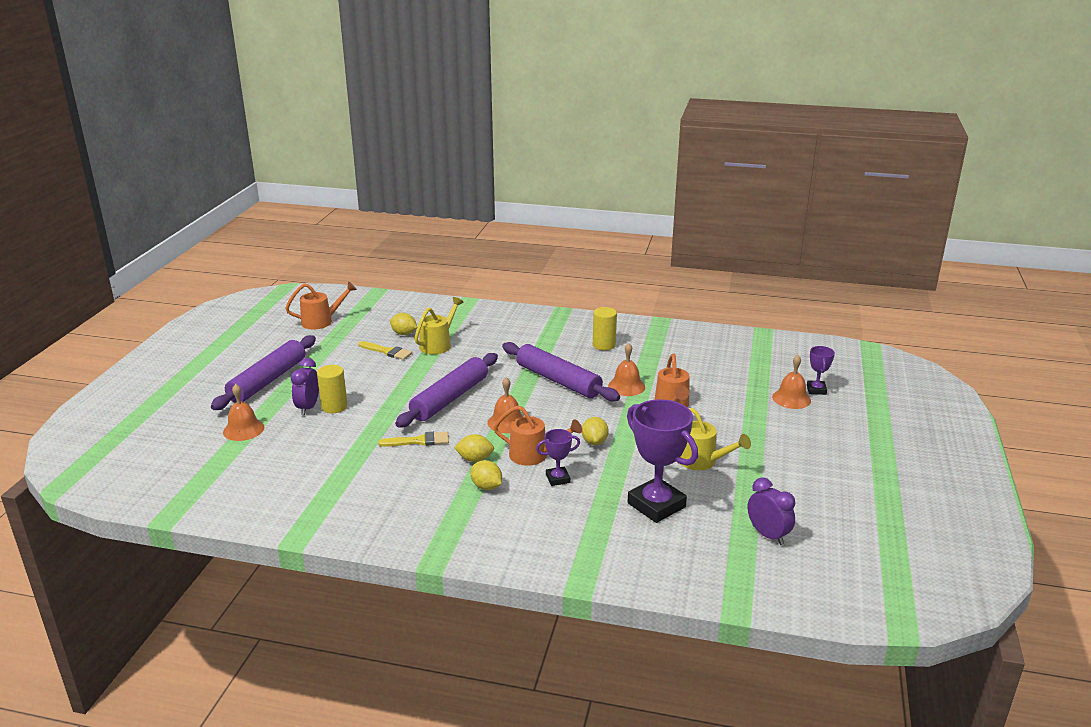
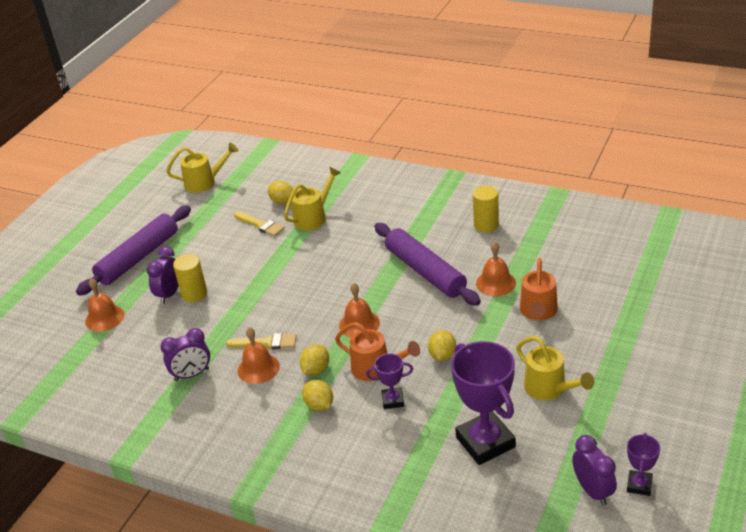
camera: 15 degrees right, 10 degrees up
orange watering can [285,281,357,329] -> yellow watering can [166,143,238,193]
purple rolling pin [395,353,498,428] -> none
yellow lemon [454,434,494,462] -> yellow lemon turned 75 degrees counterclockwise [300,345,329,375]
orange bell [772,355,811,409] -> orange bell moved to [238,327,280,384]
purple trophy [807,346,835,395] -> purple trophy moved to [627,433,660,496]
none -> purple clock [160,328,210,381]

